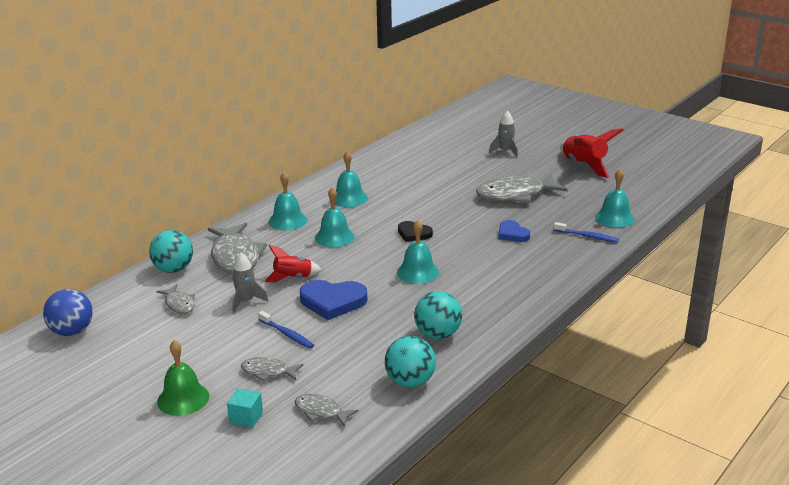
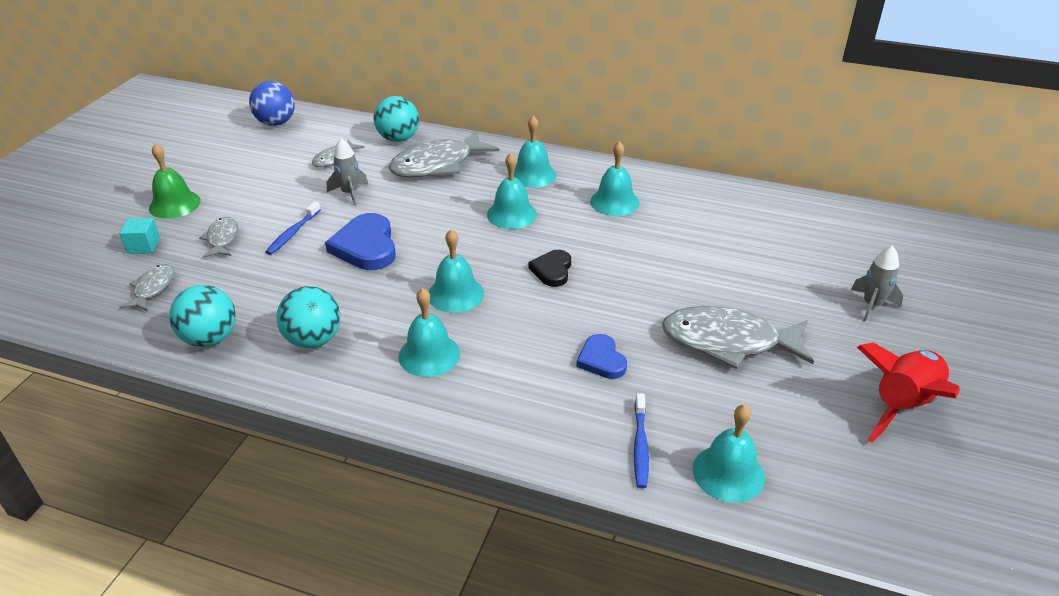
camera: 70 degrees right, 10 degrees up
red rocket [264,245,322,282] -> none
grey fish [476,174,568,203] -> grey fish turned 45 degrees counterclockwise [662,306,814,369]
blue heart [498,220,530,242] -> blue heart turned 60 degrees counterclockwise [576,334,627,379]
none -> turquoise bell [398,288,460,377]

